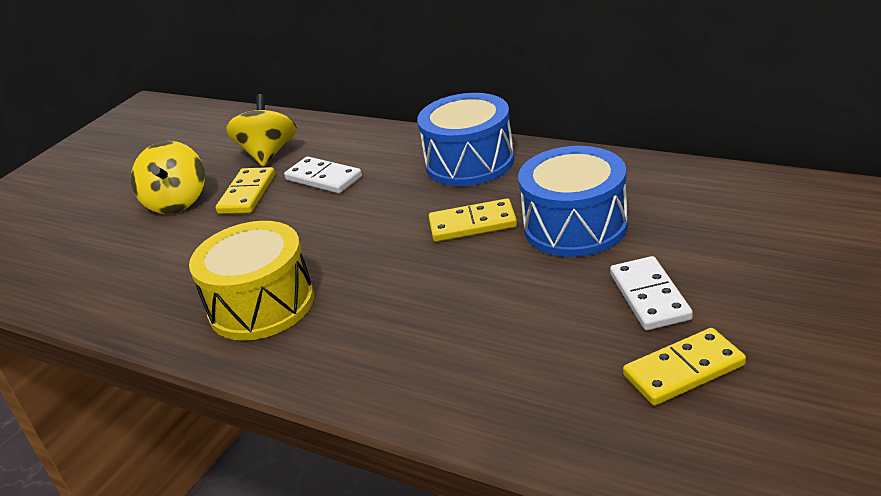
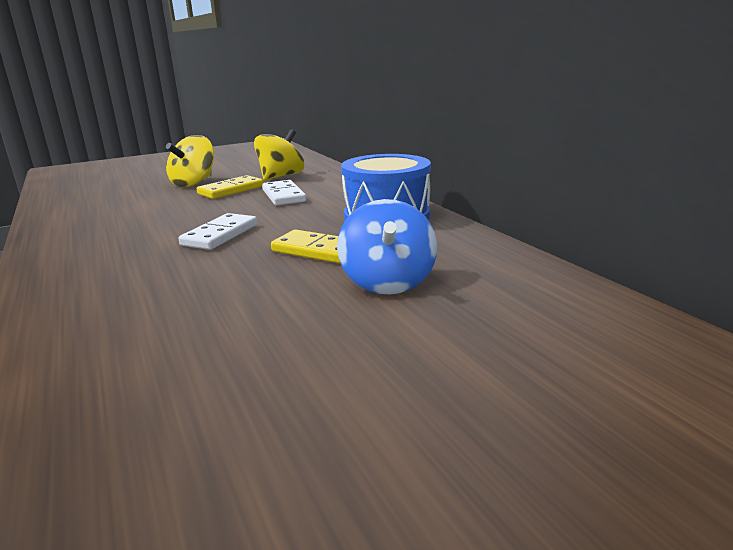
camera: 30 degrees right, 10 degrees down
yellow drum [189,221,314,341] -> none
blue drum [518,146,628,257] -> blue spinning top [337,199,437,295]
white domino [610,256,693,330] -> white domino moved to [178,213,257,250]
yellow domino [623,328,746,406] -> none

